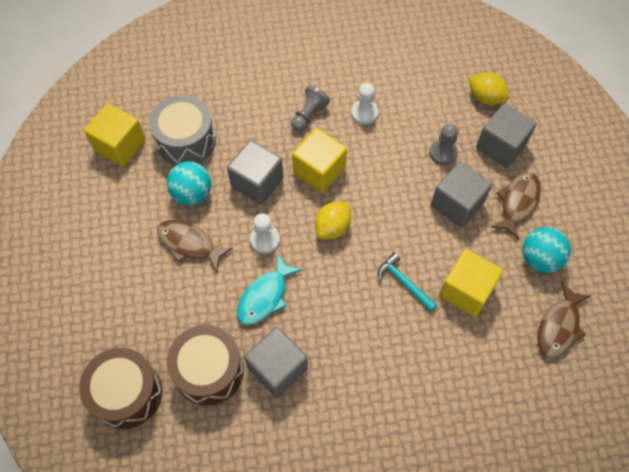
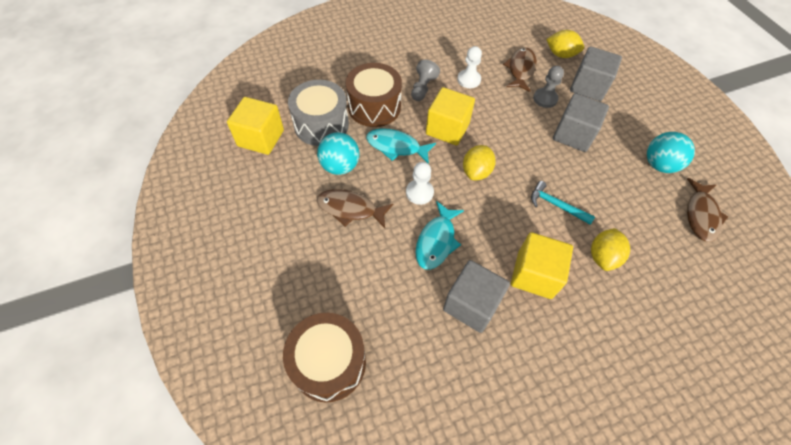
camera: 15 degrees left, 5 degrees down
brown drum [167,325,244,406] -> brown drum moved to [346,63,402,127]
grey cube [227,140,283,205] -> turquoise fish [366,128,436,164]
yellow cube [439,249,503,317] -> yellow cube moved to [511,232,573,299]
brown fish [491,172,541,240] -> brown fish moved to [503,47,537,92]
none -> yellow lemon [591,228,630,271]

